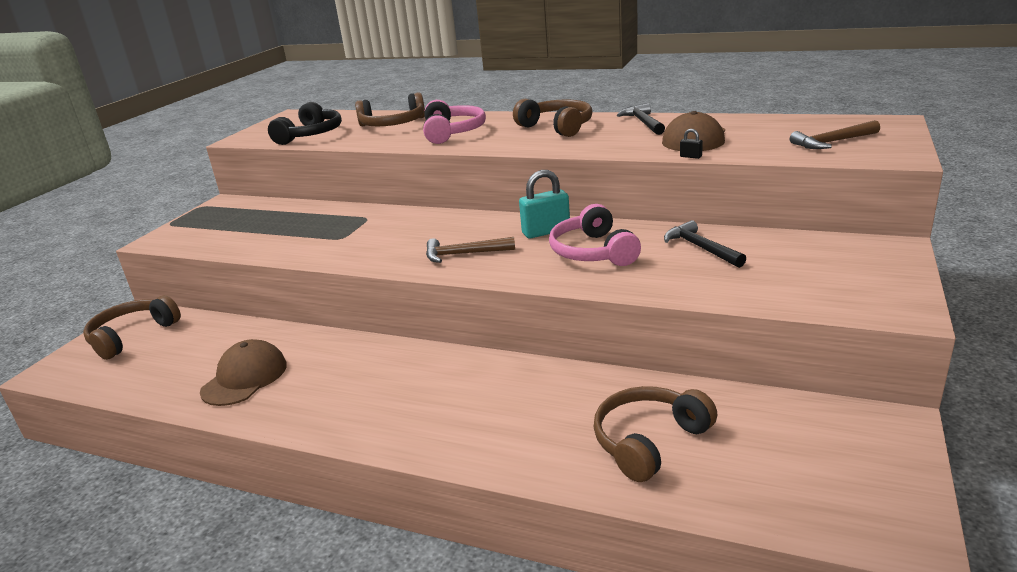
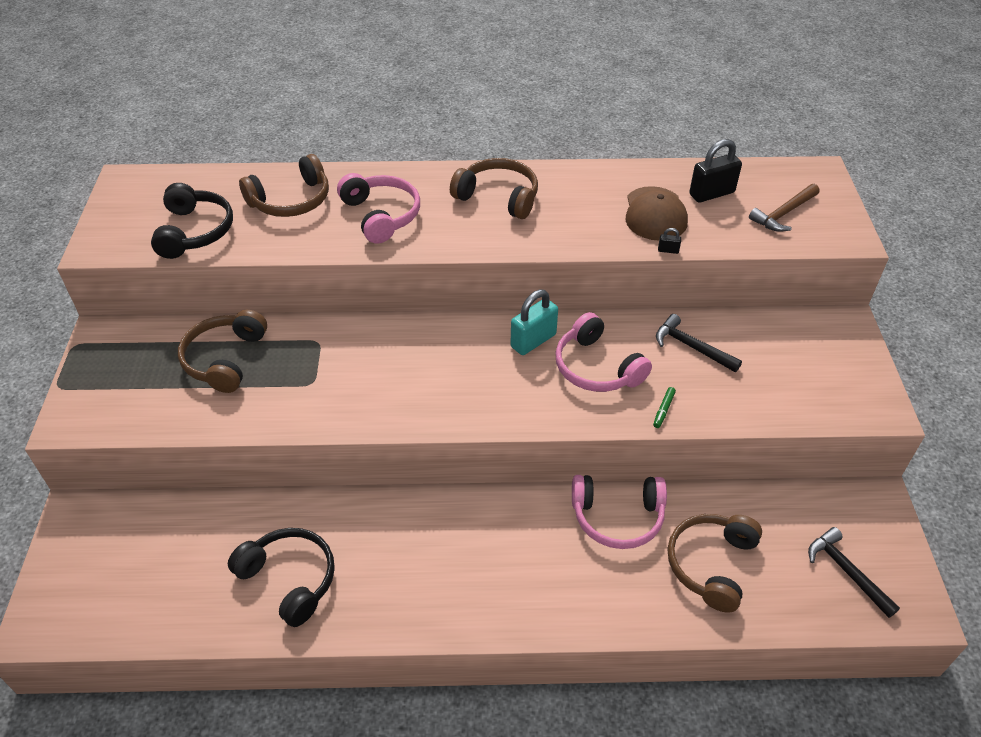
camera: 25 degrees left, 20 degrees up
brown headphones [83,295,181,360] -> brown headphones moved to [178,310,267,393]
brown cap [200,339,287,406] -> black headphones [228,528,335,627]
brown hammer [426,237,515,263] -> none
black hammer [617,103,665,135] -> black hammer moved to [808,527,900,618]
none -> pink headphones [572,475,667,549]
none -> green marker [653,387,676,428]
none -> black padlock [689,139,742,203]

